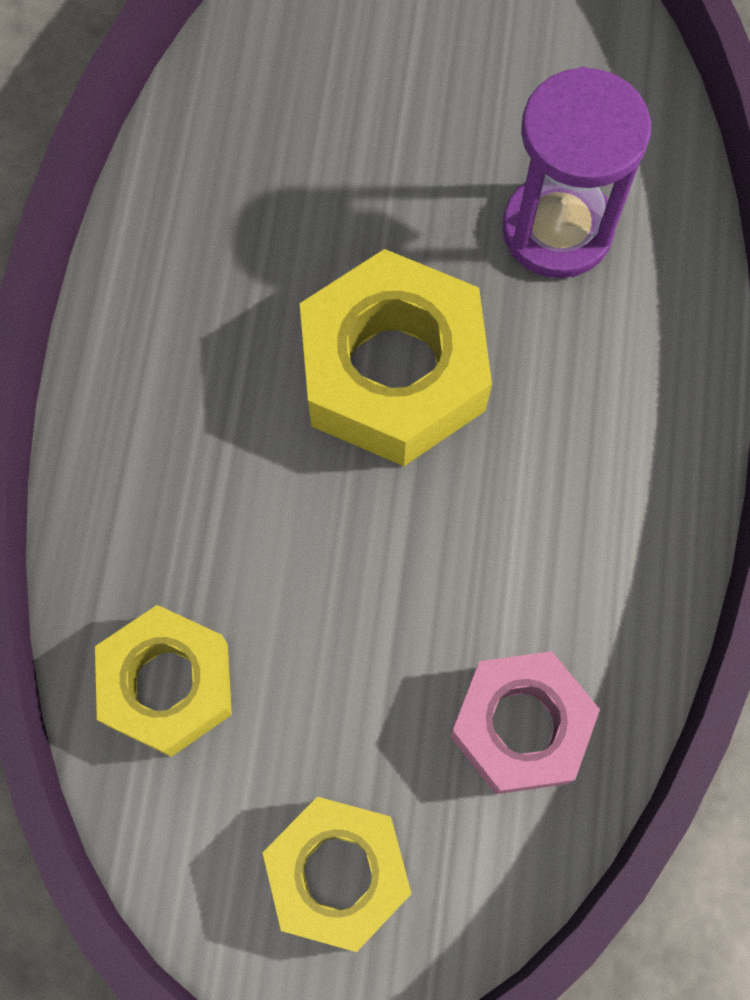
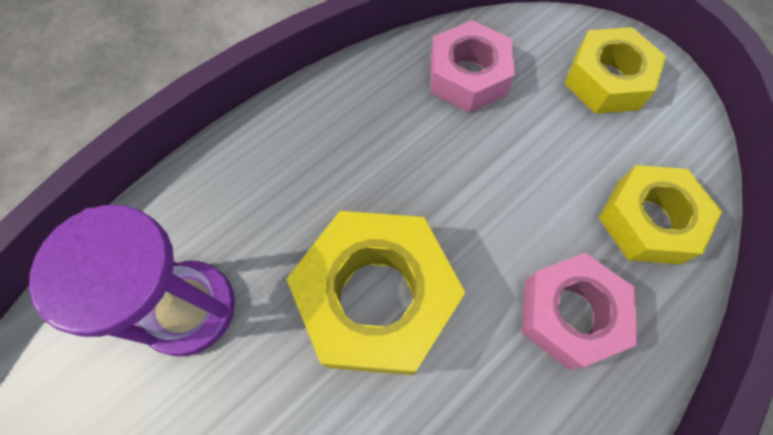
camera: 140 degrees left, 5 degrees down
none -> pink nut [522,253,637,370]

